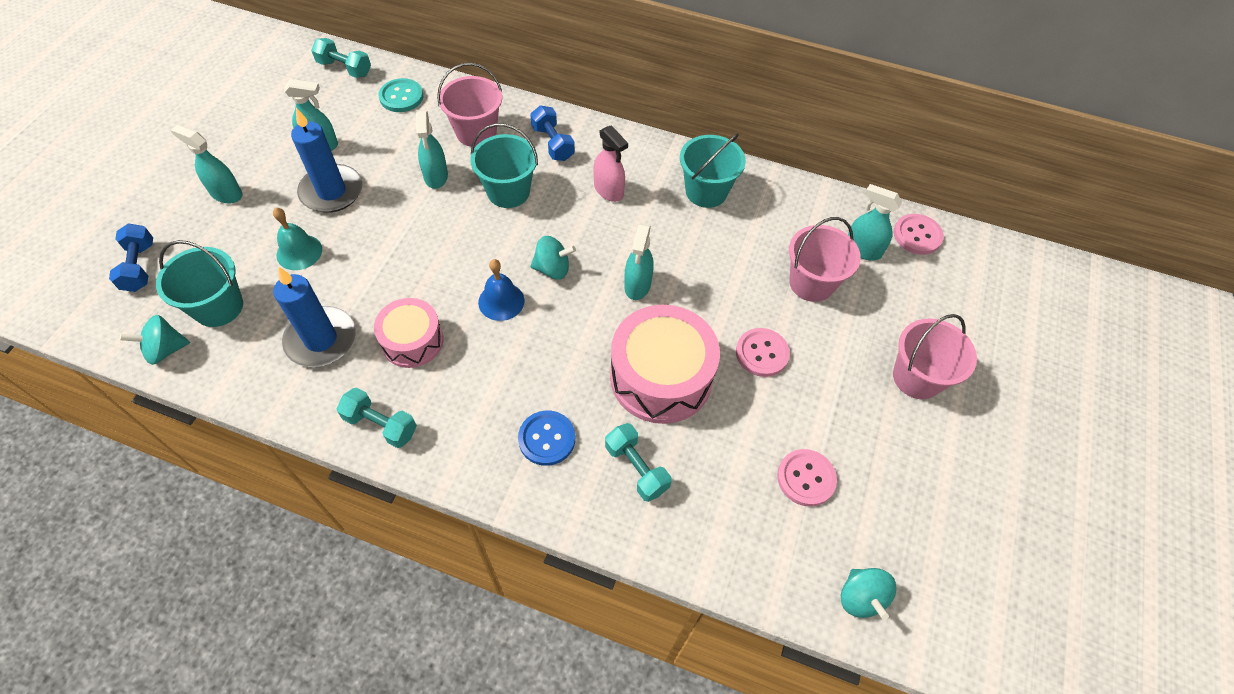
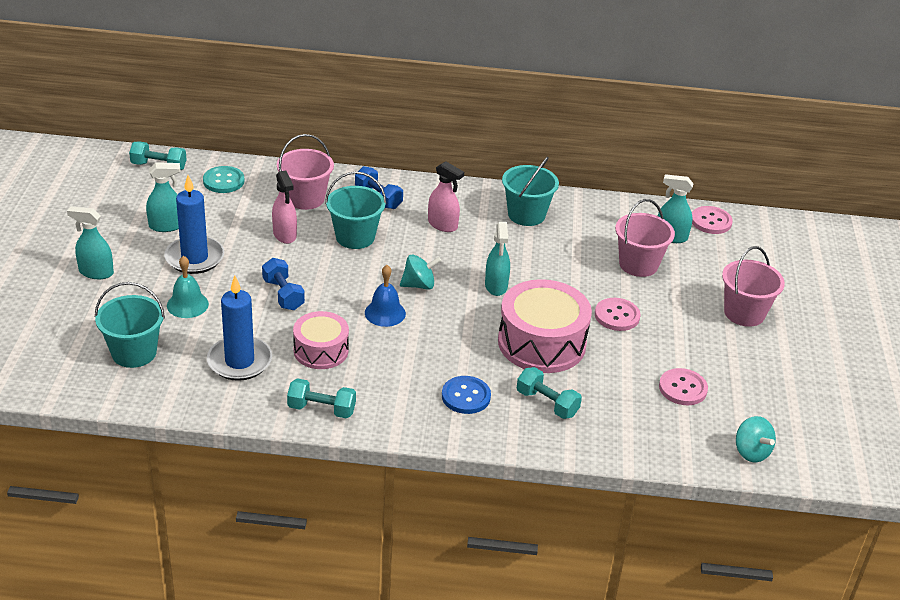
camera: 15 degrees left, 20 degrees down
blue dumbbell [109,223,153,292] -> blue dumbbell moved to [262,258,305,310]
turquoise spinning top [120,315,190,365] -> none
turquoise spray bottle [416,111,448,189] -> pink spray bottle [272,171,297,244]

